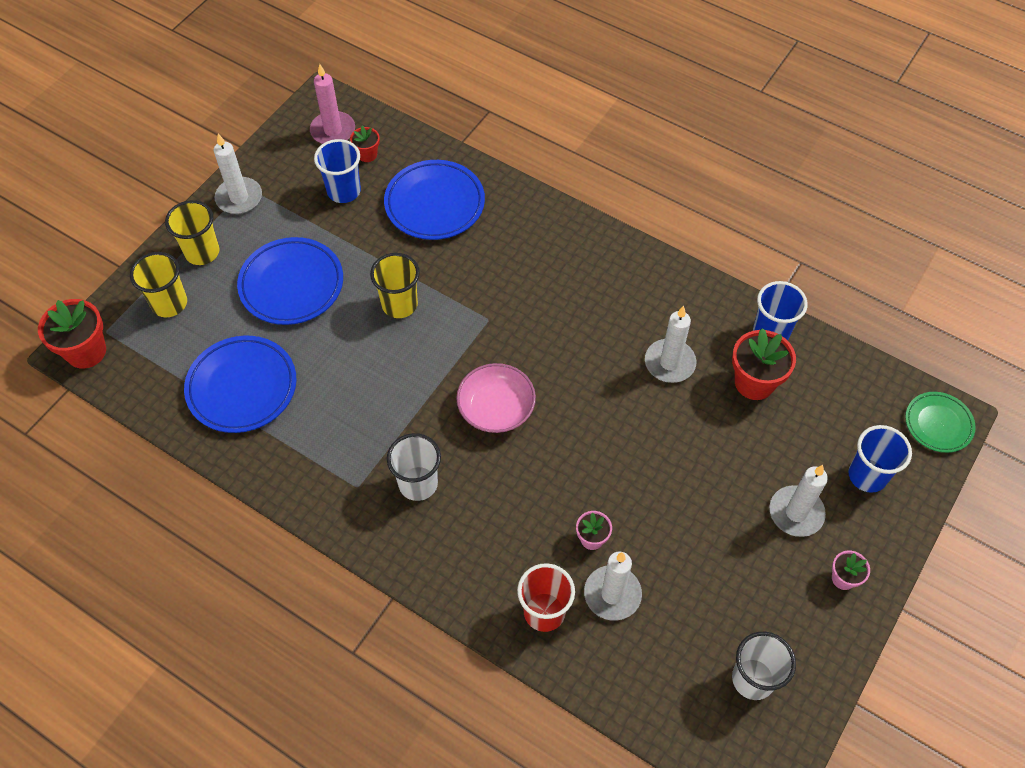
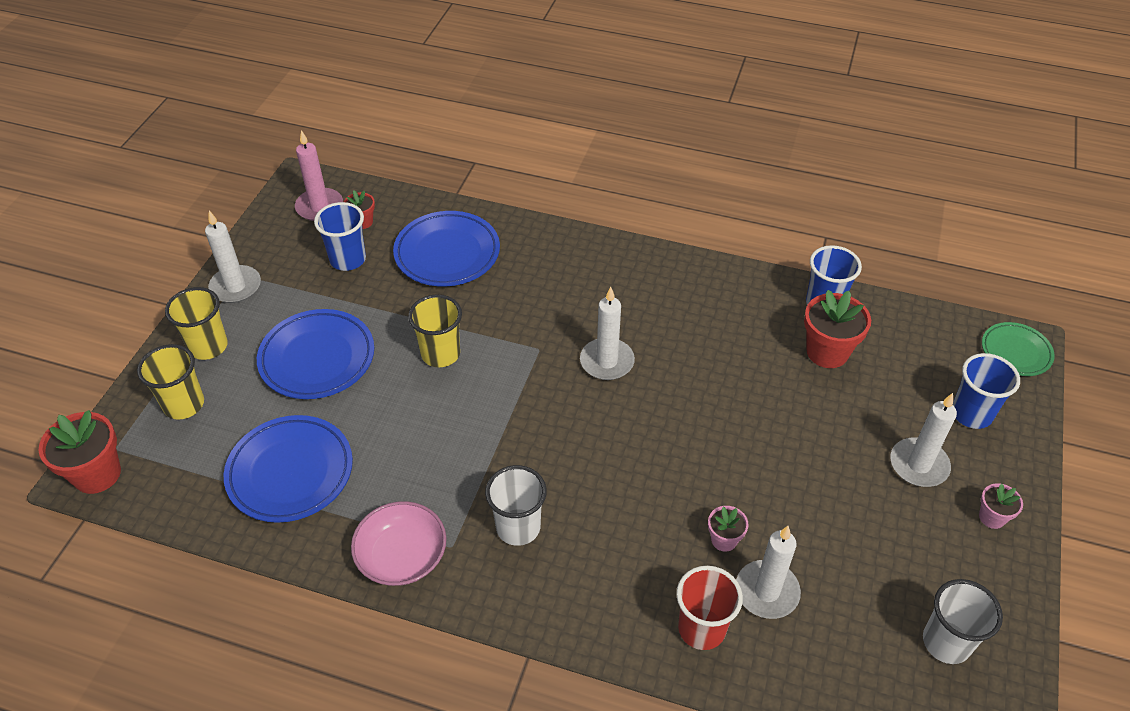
camera: 15 degrees left, 10 degrees down
pink bowl [456,363,536,433] -> pink bowl moved to [351,501,446,586]
white candle [645,306,697,383] -> white candle moved to [580,287,635,380]

